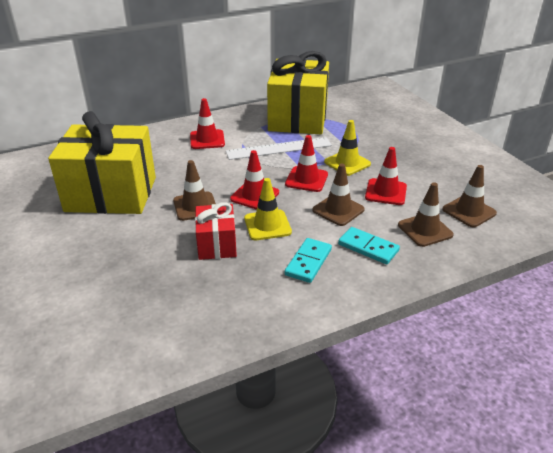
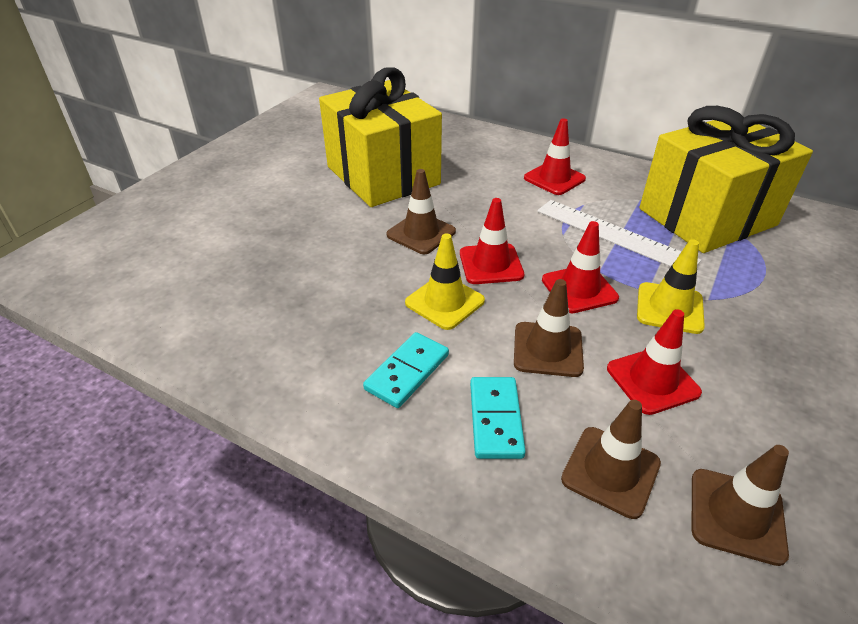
camera: 55 degrees right, 5 degrees up
red gift [195,202,237,260] -> none
turquoise domino [285,238,332,283] -> turquoise domino turned 45 degrees counterclockwise [363,332,449,408]

